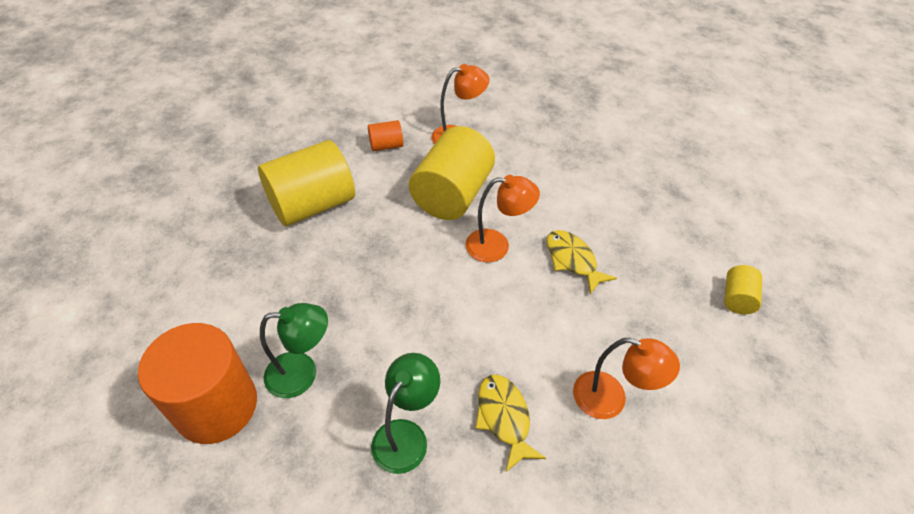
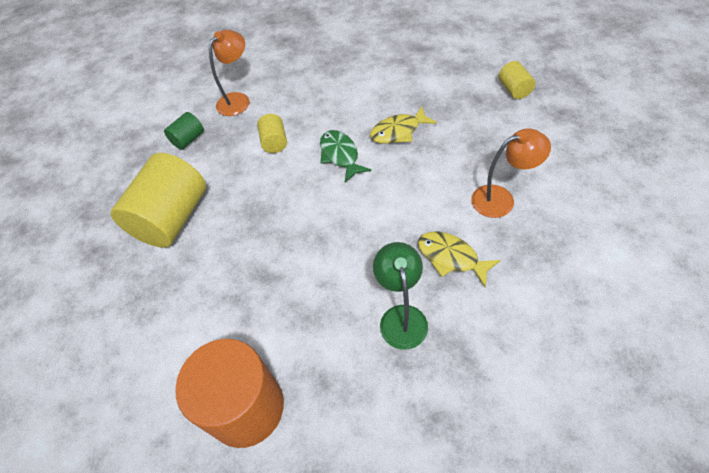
camera: 30 degrees left, 5 degrees up
green lamp [260,303,328,398] -> none
orange cylinder [368,120,403,151] -> green cylinder [164,112,204,150]
yellow cylinder [409,126,495,220] -> yellow cylinder [257,114,287,153], size x0.46
orange lamp [465,175,540,262] -> green fish [320,130,371,182]
yellow fish [546,230,617,295] -> yellow fish turned 45 degrees counterclockwise [370,106,437,143]

